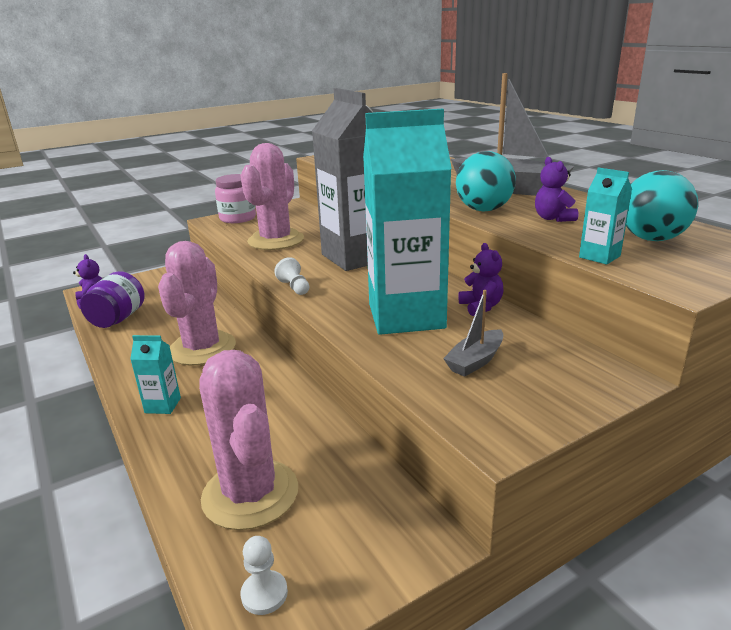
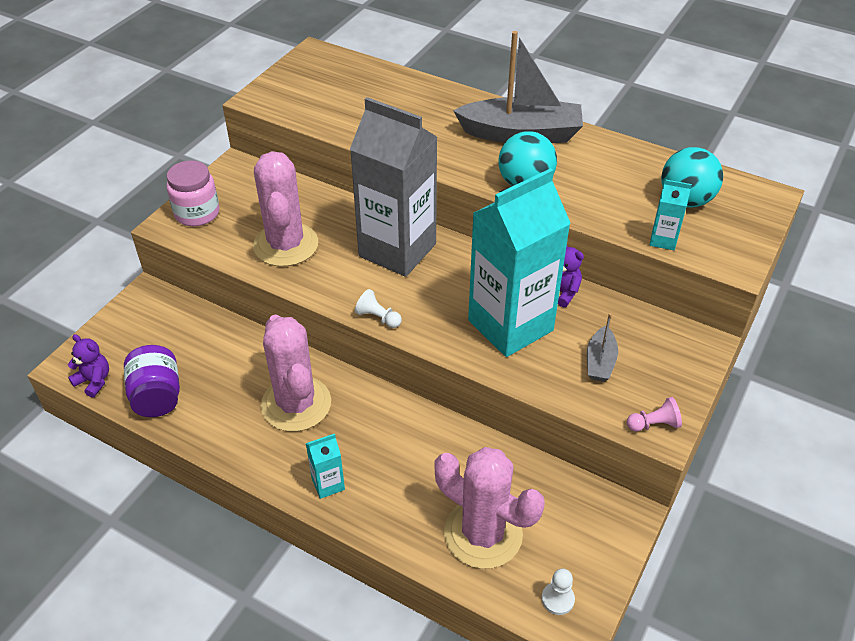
camera: 30 degrees left, 20 degrees up
purple teddy bear [535,157,578,222] -> none
none -> pink pawn [627,397,682,432]

